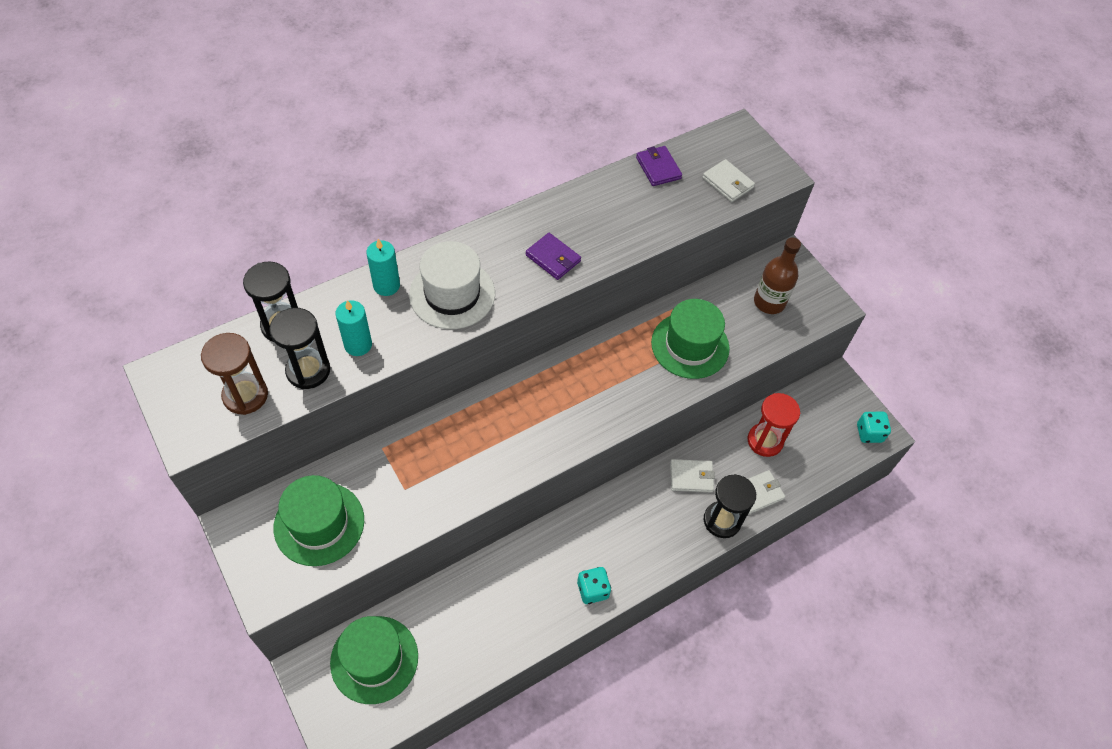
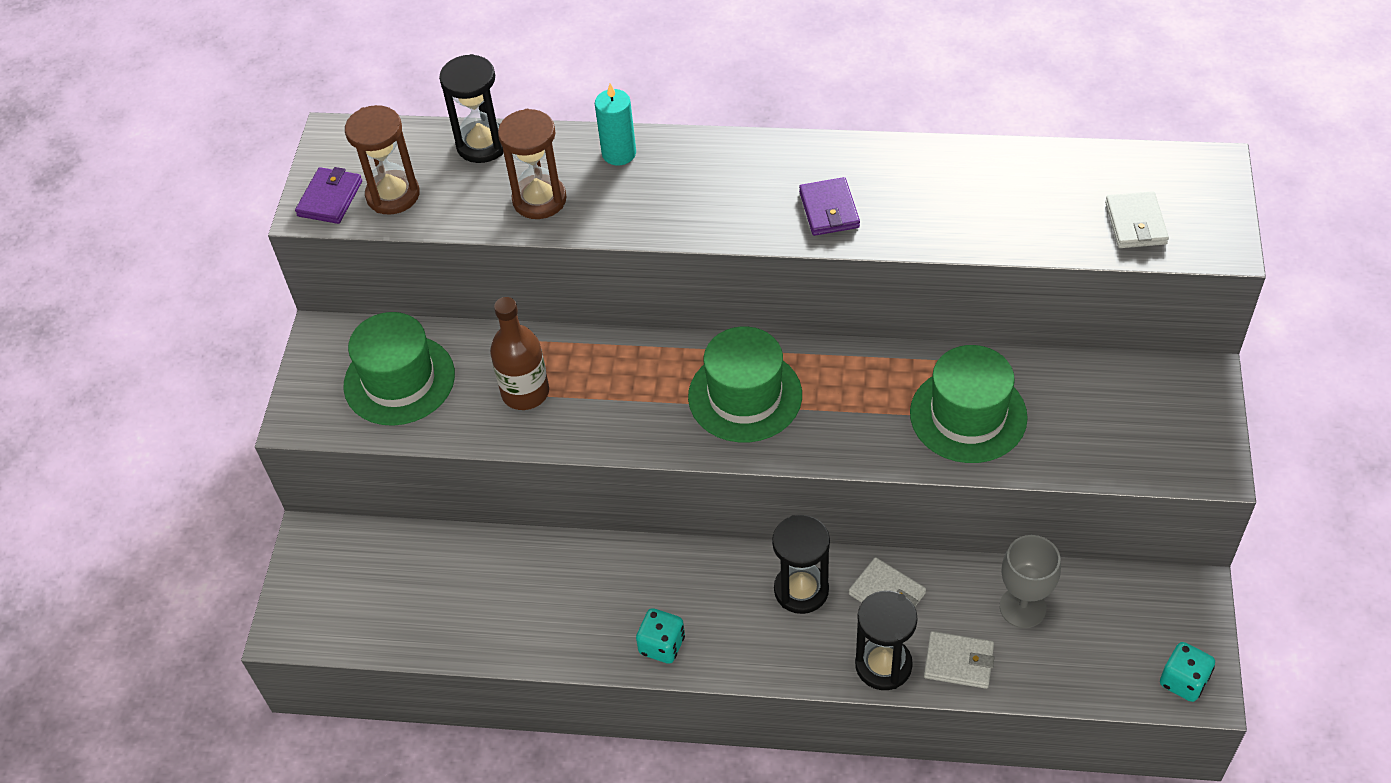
camera: 45 degrees right, 5 degrees down
black hourglass [269,308,330,389] -> black hourglass moved to [772,515,830,614]
green hat [330,616,418,704] -> green hat moved to [688,326,802,442]
turquoise candle [335,300,372,356] -> brown hourglass [498,109,567,219]
white hat [409,241,495,329] -> none
purple wallet [636,146,682,186] -> purple wallet moved to [295,167,362,224]
red hourglass [748,393,800,457] -> grey goblet [1000,535,1061,628]
brown bottle [754,238,801,314] -> brown bottle moved to [490,297,549,410]

